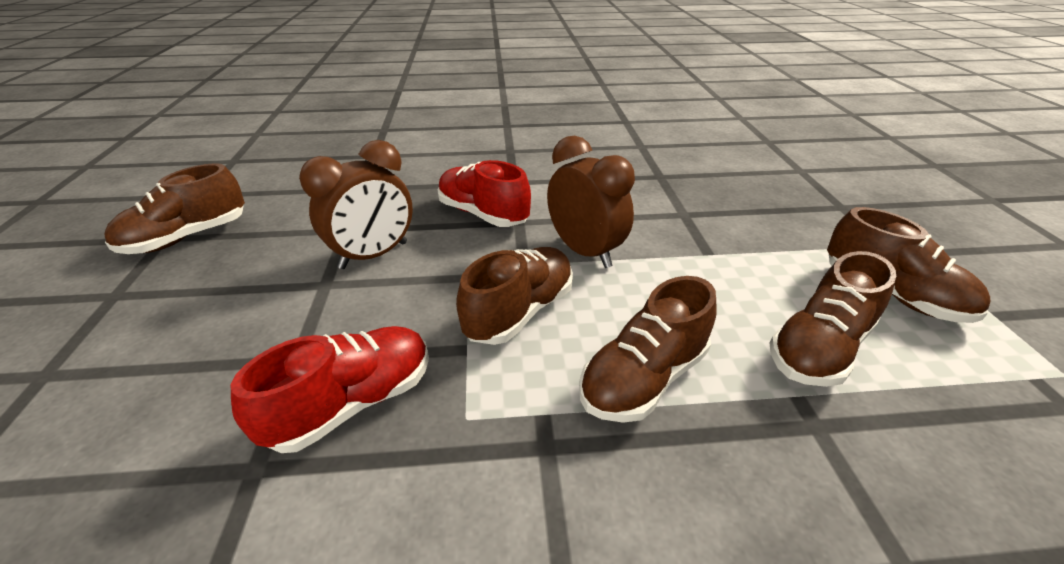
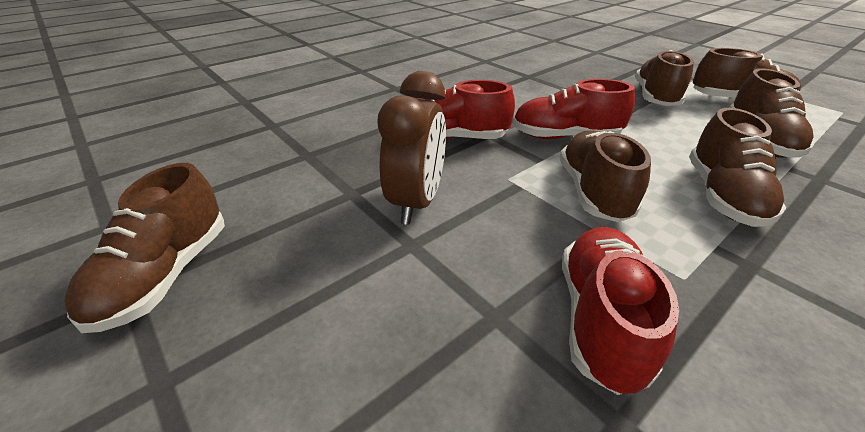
camera: 35 degrees left, 0 degrees up
brown clock [547,136,635,268] -> red shoe [513,79,635,139]
none -> brown shoe [635,50,694,106]

